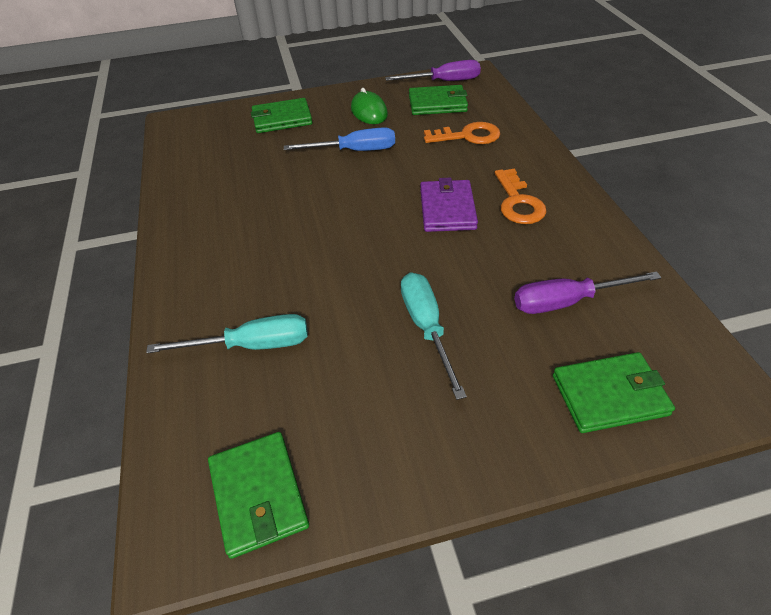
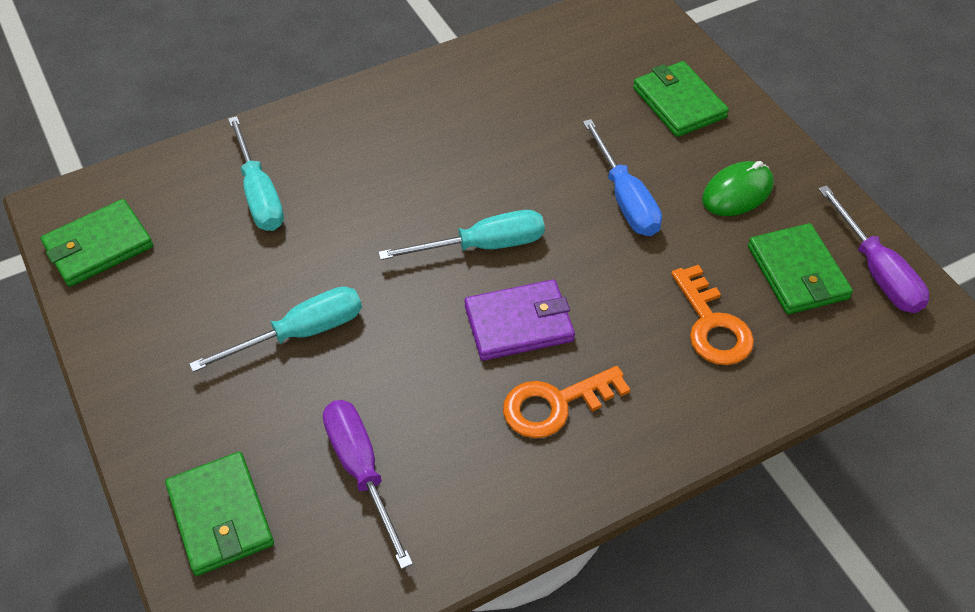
camera: 75 degrees right, 5 degrees up
none -> turquoise screwdriver [378,210,545,260]

